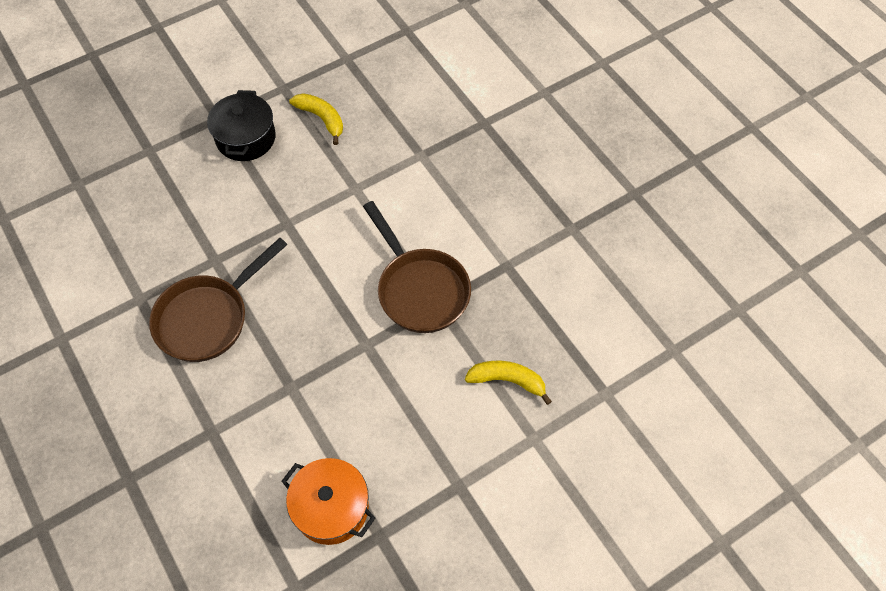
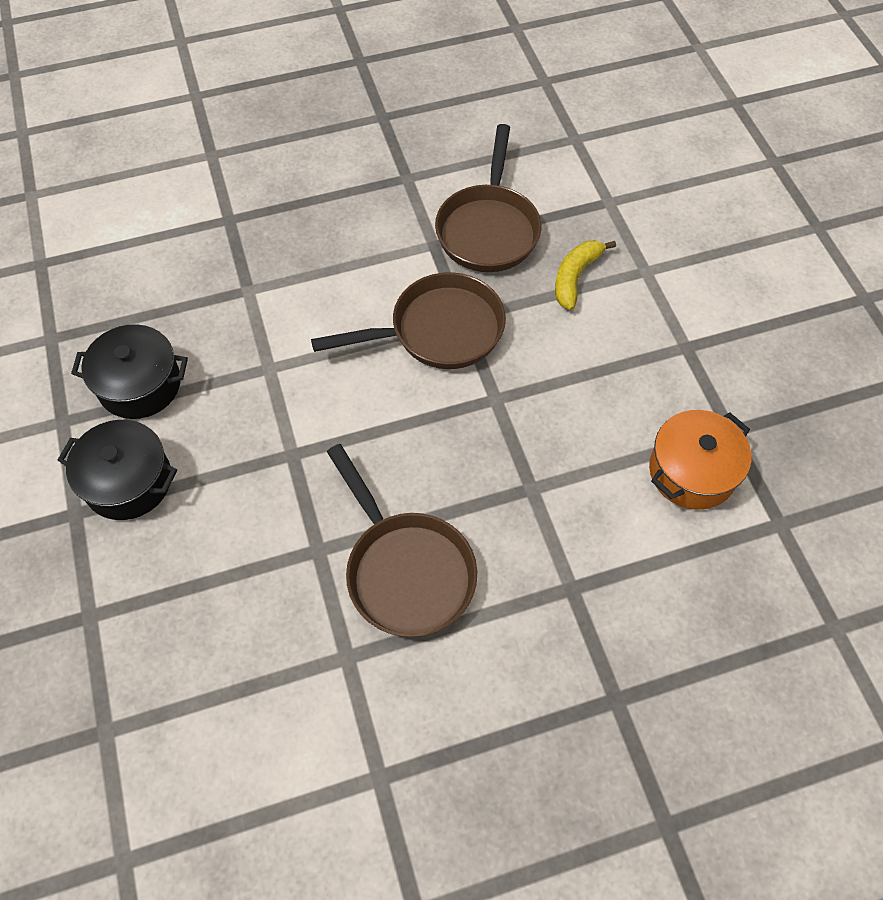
camera: 75 degrees left, 0 degrees up
yellow banana [289,93,343,145] -> black pot [71,324,188,419]
none -> brown pan [435,124,541,272]

